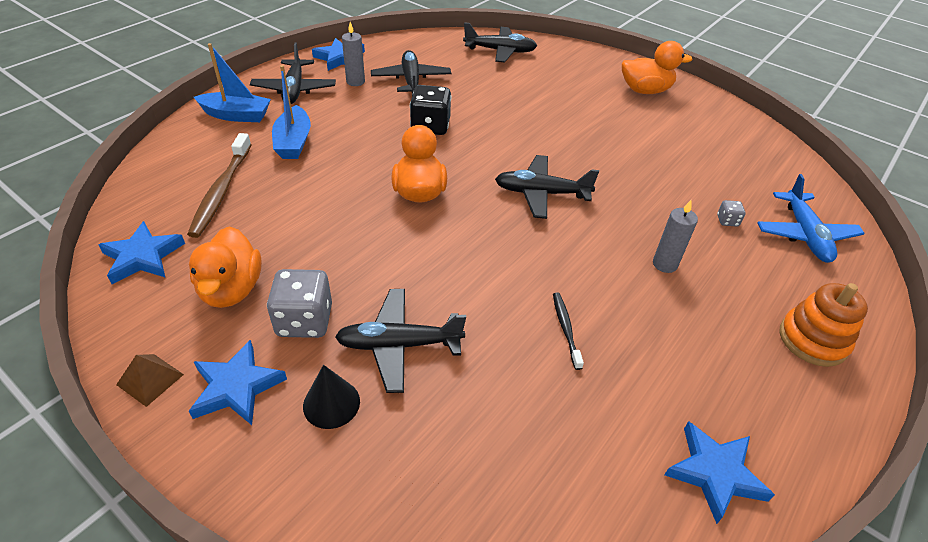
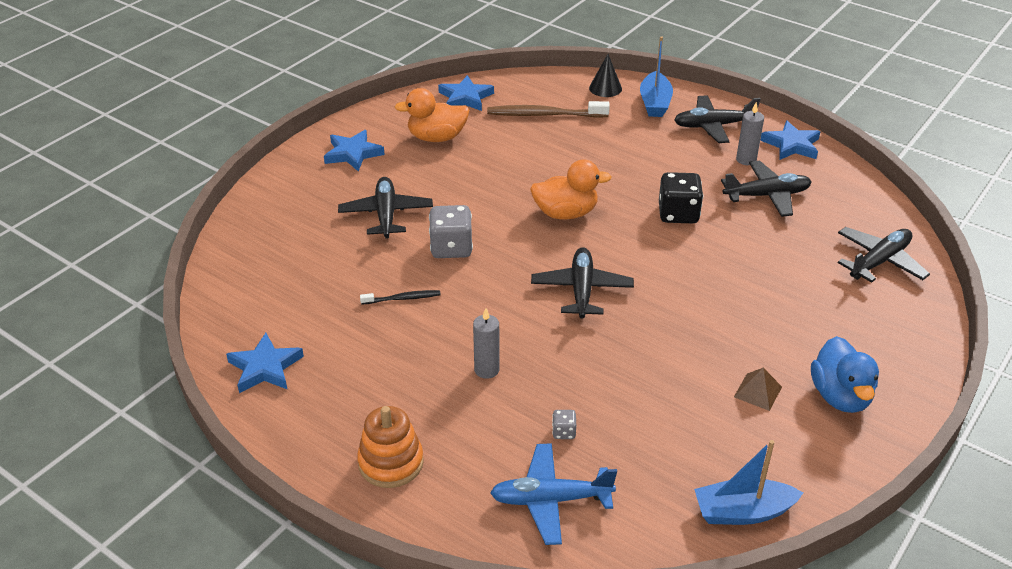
camera: 90 degrees right, 5 degrees down
brown pyramid [116,354,184,407] -> brown pyramid moved to [734,368,782,411]
grey dice [267,269,332,338] -> grey dice moved to [429,205,473,258]
blue boat [272,65,311,159] -> blue boat moved to [694,440,803,525]
black cone [303,365,360,429] -> black cone moved to [589,54,622,97]
black plane [463,22,537,62] -> black plane turned 135 degrees counterclockwise [838,227,930,283]
orange duck [622,41,692,94] -> blue duck [811,336,879,413]

